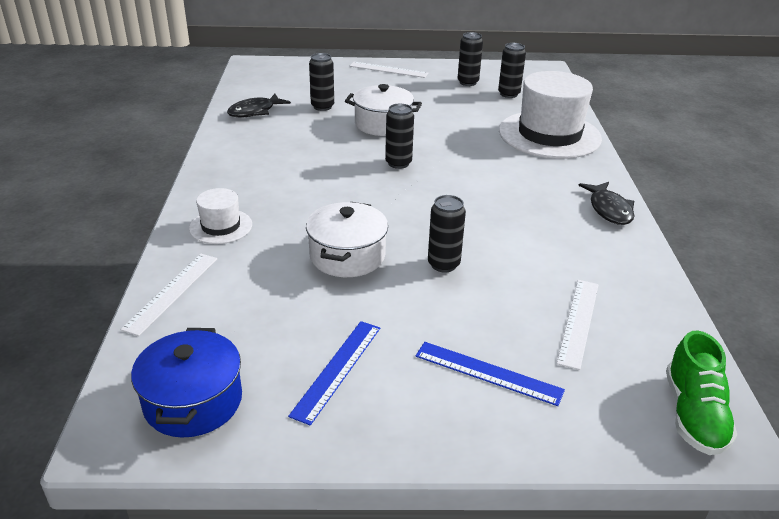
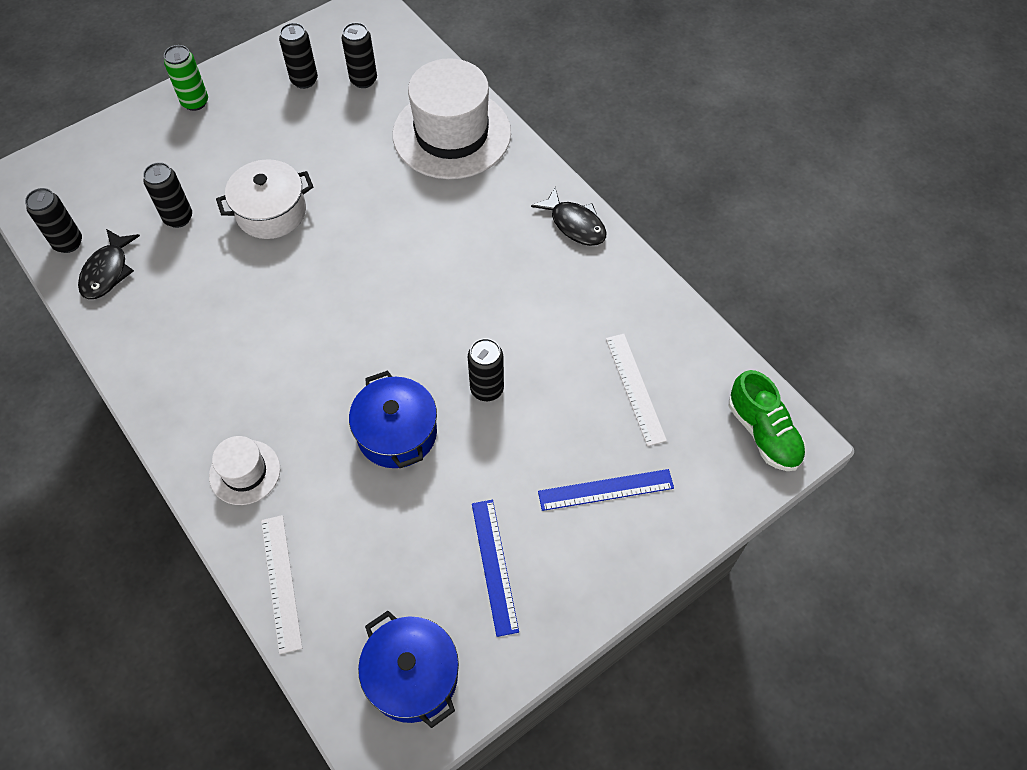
camera: 35 degrees left, 25 degrees up
white pot [306,202,388,277] -> blue pot [349,370,437,468]
white ruler [350,62,428,78] -> green can [164,45,208,111]
black can [385,104,414,169] -> black can moved to [25,188,82,253]

